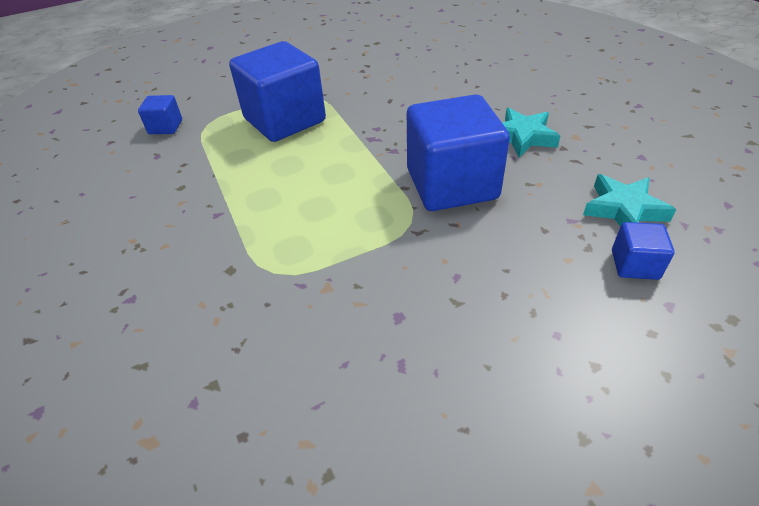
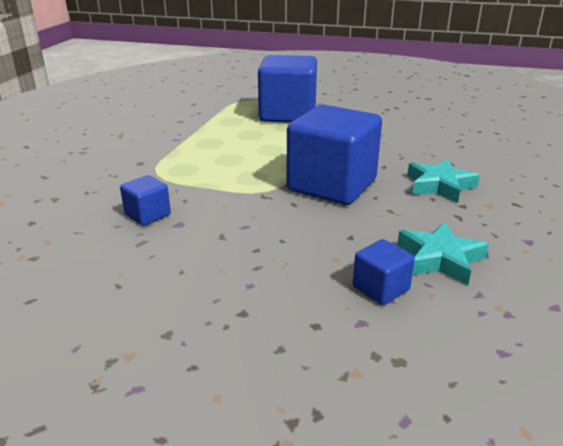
camera: 40 degrees right, 15 degrees down
blue cube [138,95,182,134] -> blue cube moved to [120,175,171,226]

